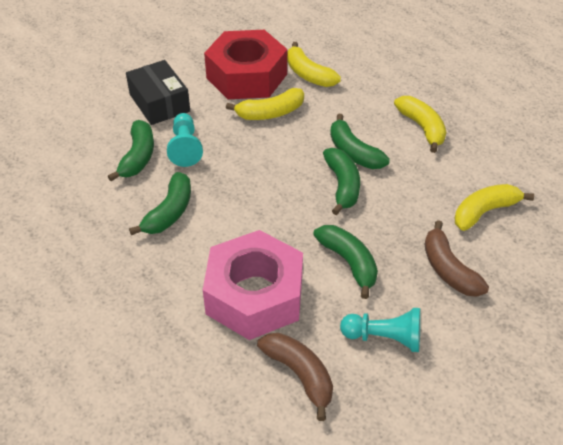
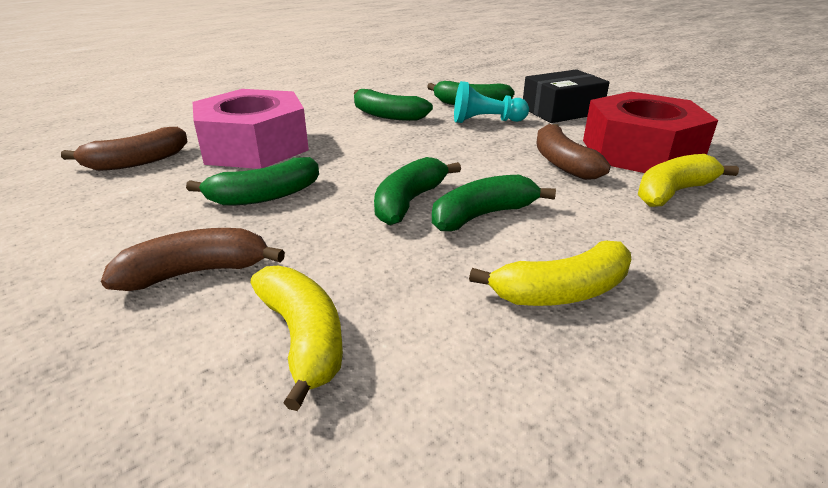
camera: 95 degrees right, 15 degrees down
yellow banana [226,88,304,120] -> brown banana [536,124,611,180]
green banana [323,148,360,215] -> green banana turned 120 degrees clockwise [374,157,461,225]
turquoise pawn [340,308,421,352] -> none

